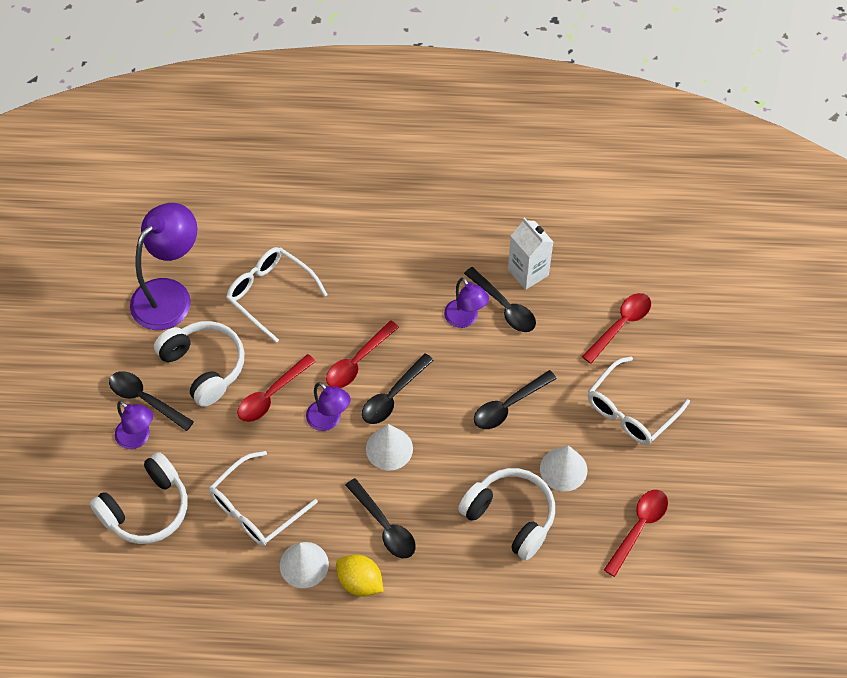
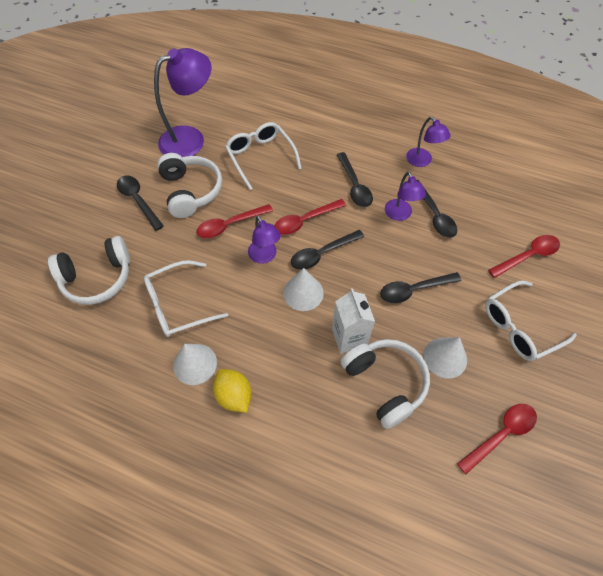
camera: 20 degrees right, 0 degrees up
purple lamp [115,401,153,449] -> purple lamp moved to [406,117,451,167]
black spoon [345,478,416,558] -> black spoon moved to [337,152,373,207]
white carton [508,217,553,290] -> white carton moved to [332,288,375,354]

